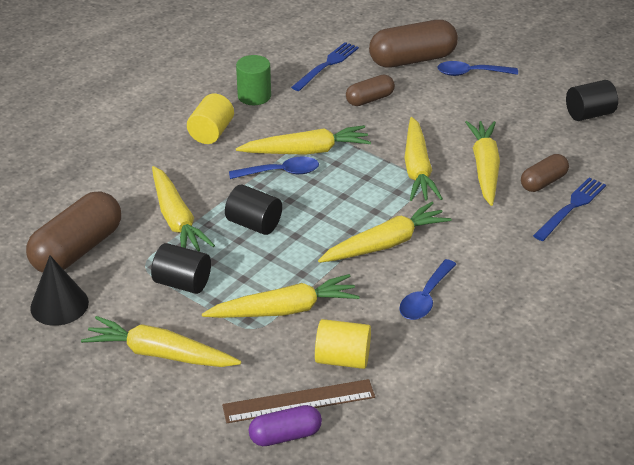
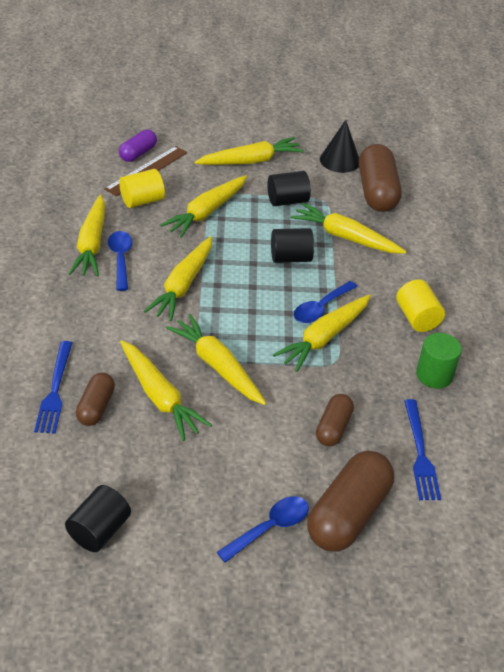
camera: 140 degrees right, 5 degrees up
none -> yellow carrot [69,195,105,276]

